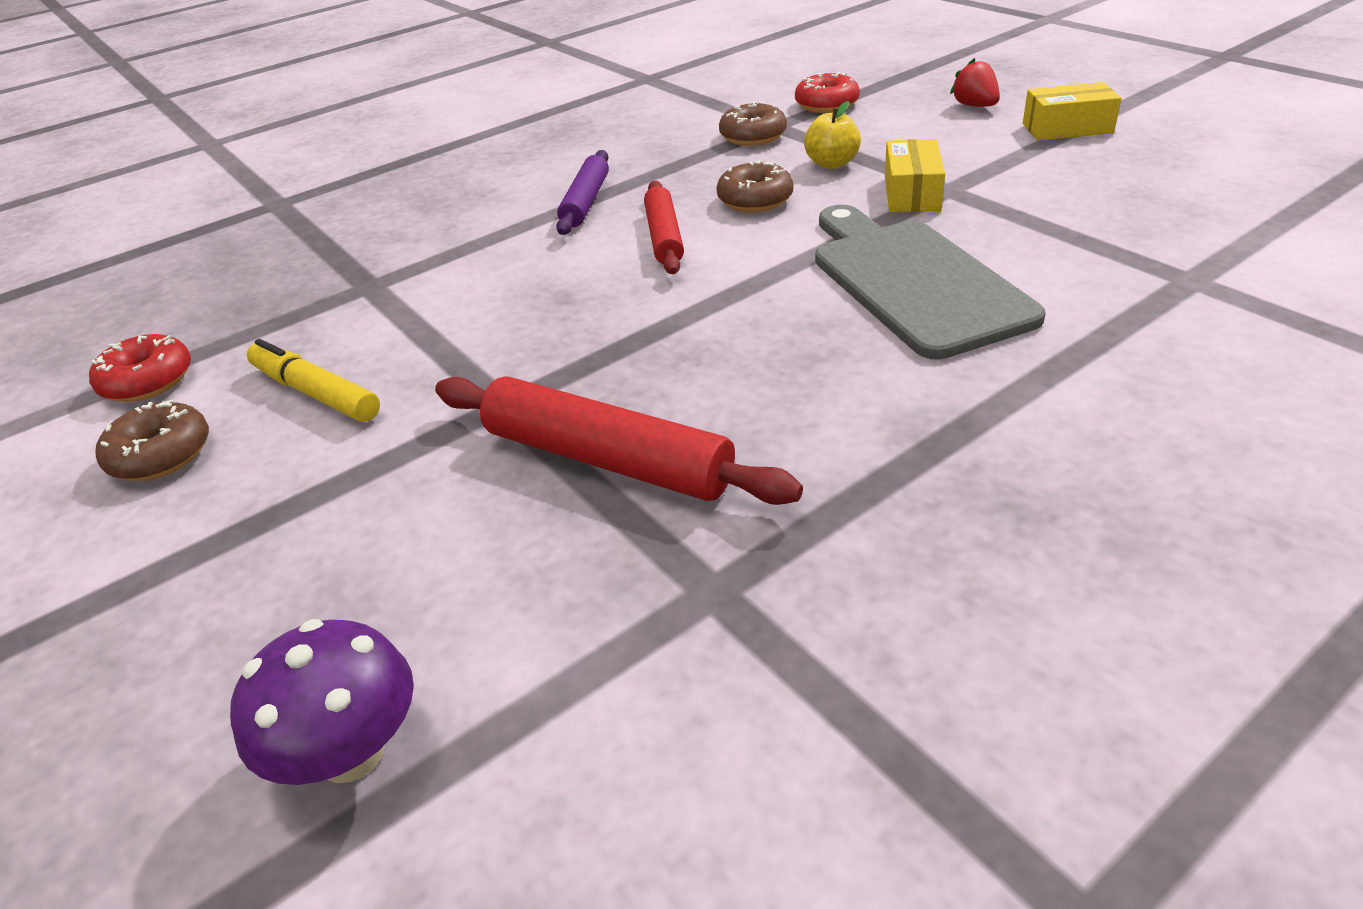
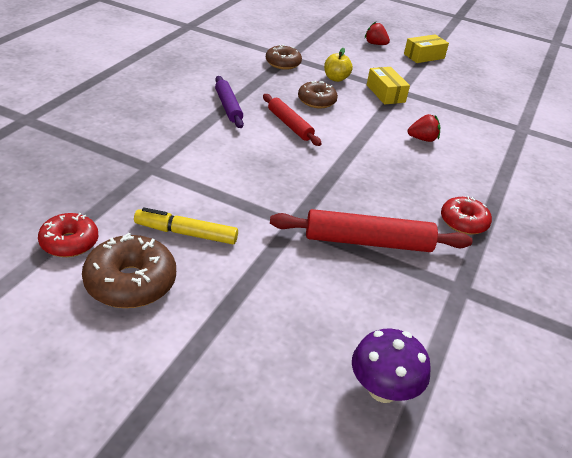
camera: 35 degrees left, 0 degrees up
brown donut [95,399,209,481] -> brown donut [82,233,176,308], size x1.50
red donut [795,72,860,113] -> red donut moved to [441,196,492,235]
grey cutting board [815,205,1046,360] -> red strawberry [408,114,440,142]

